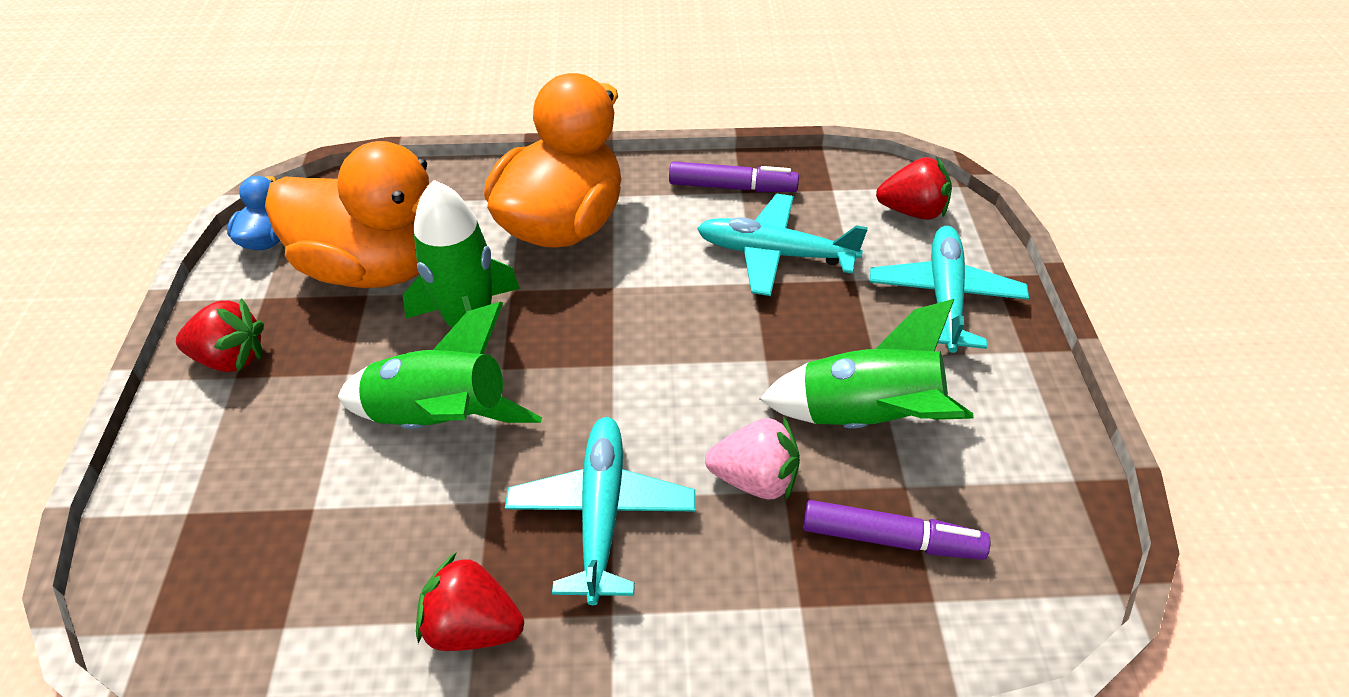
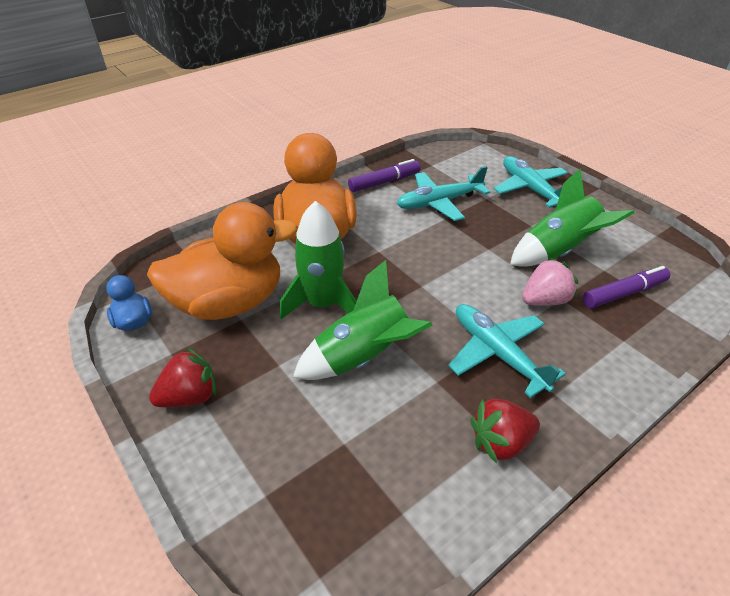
camera: 35 degrees left, 5 degrees down
red strawberry [876,157,952,220] -> none

